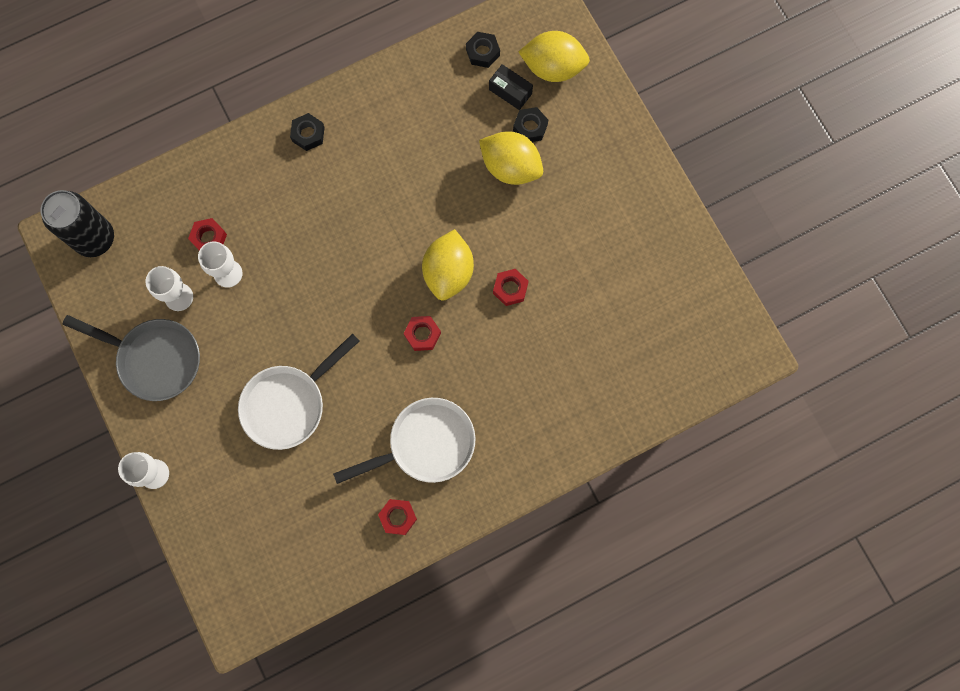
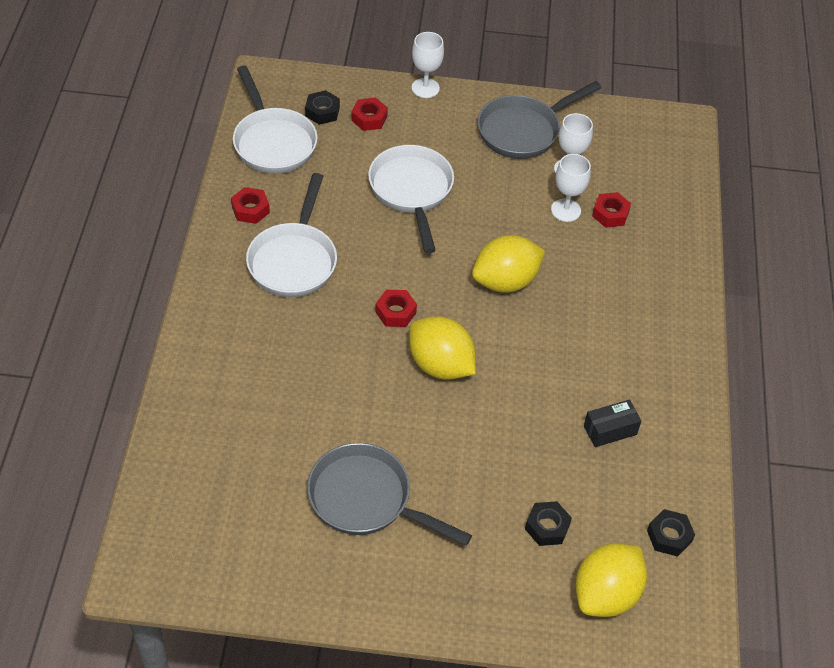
camera: 120 degrees right, 25 degrees down
black can [41,190,114,257] -> none
black nut [290,113,325,151] -> black nut moved to [305,90,340,125]
yellow lemon [479,131,543,185] -> yellow lemon moved to [472,235,545,293]
black box [489,64,533,110] -> black box moved to [584,400,641,447]
red nut [493,269,529,306] -> red nut moved to [351,98,388,131]
none -> white pan [233,65,318,174]
none -> grey pan [307,443,472,546]

